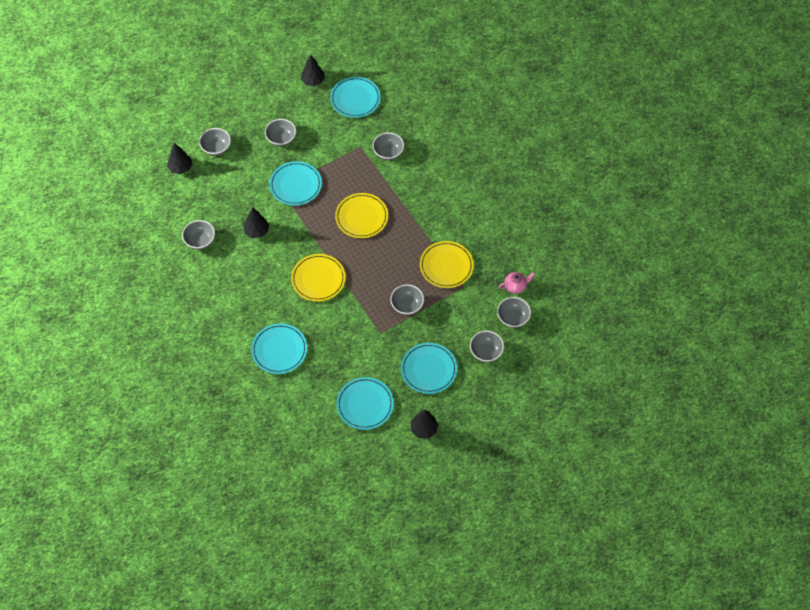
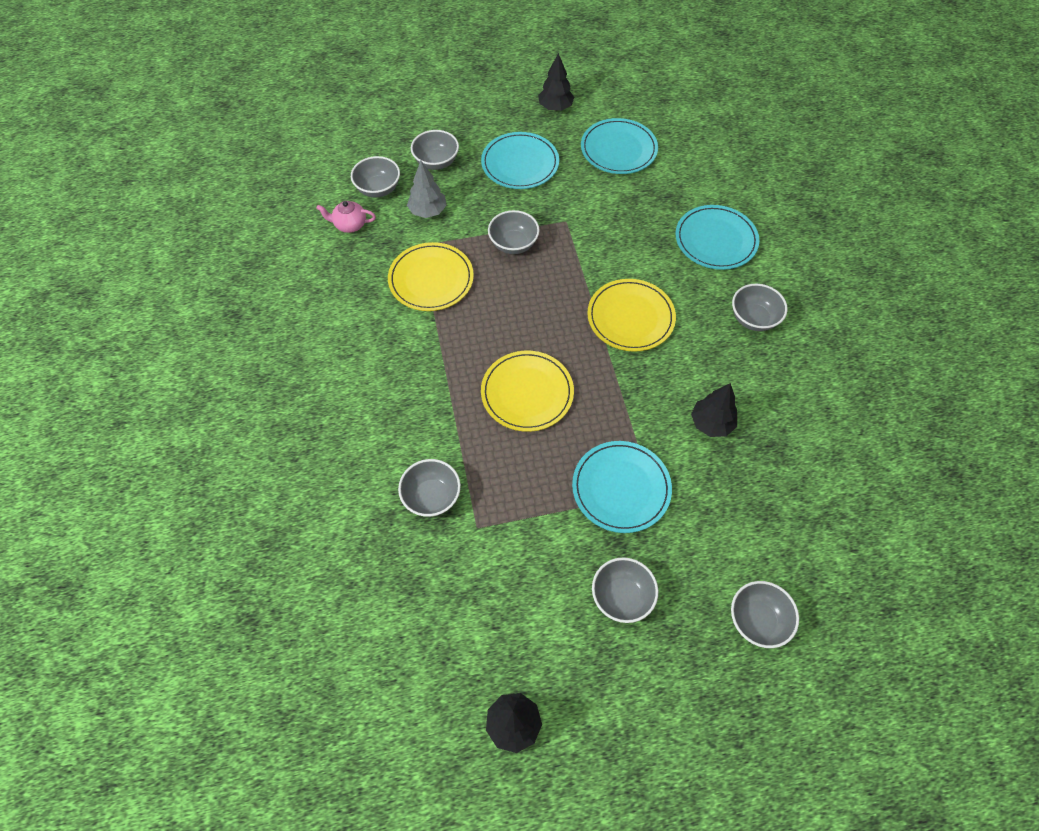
camera: 160 degrees left, 0 degrees up
black tree [167,143,193,174] -> none
grey bowl [182,220,215,250] -> grey bowl moved to [732,284,788,331]
turquoise plate [330,77,381,118] -> none
none -> grey tree [407,160,447,218]

